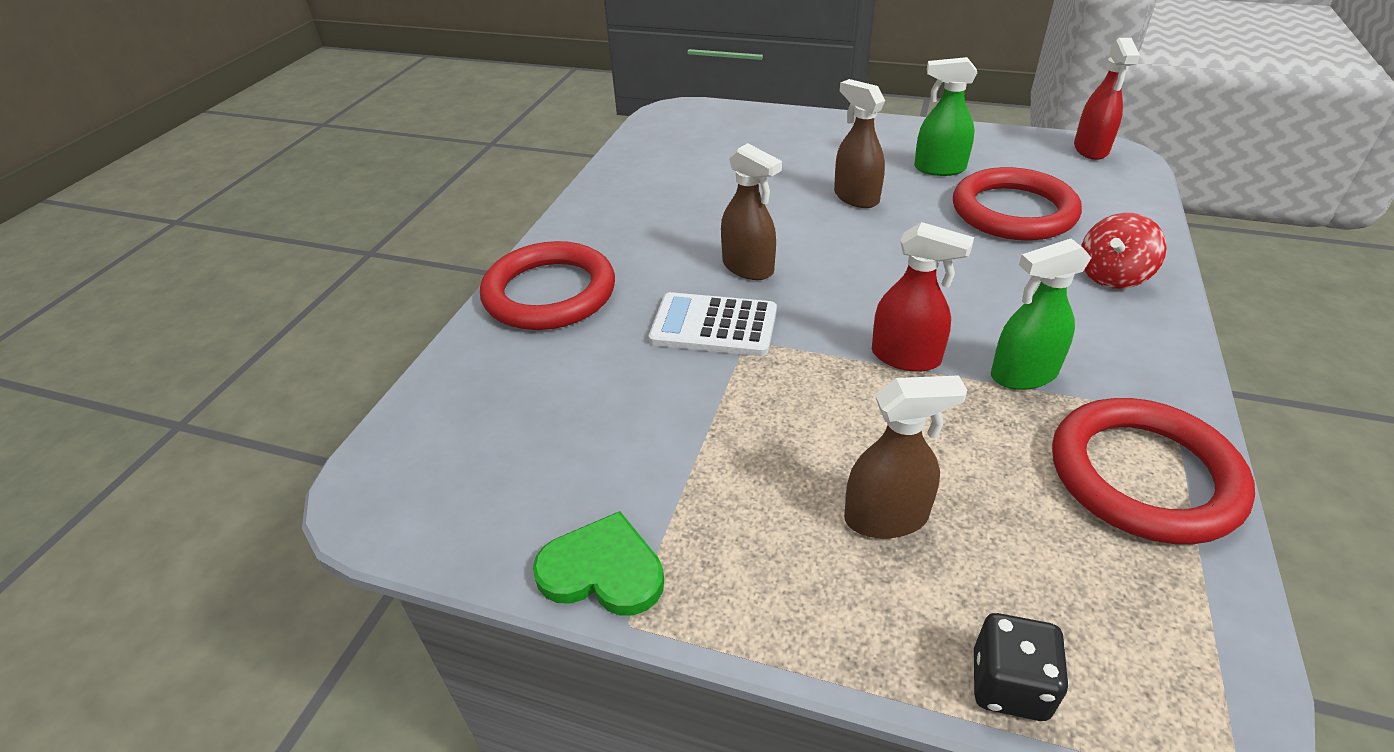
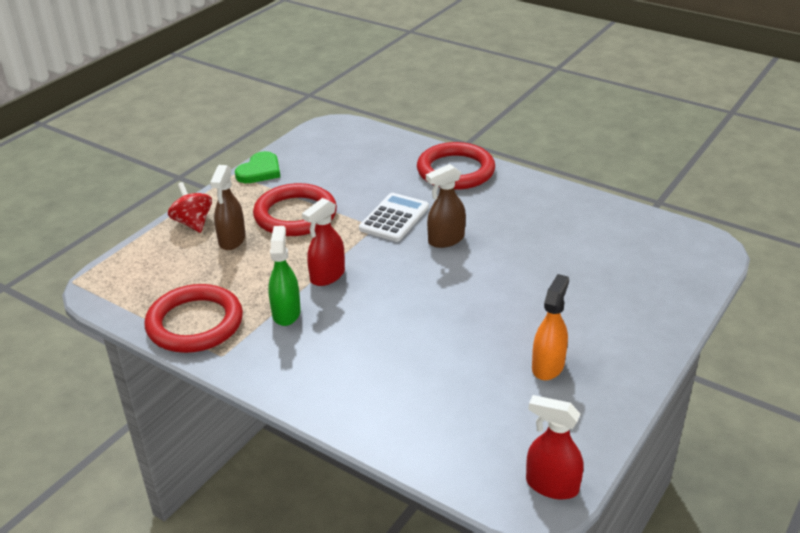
camera: 105 degrees right, 5 degrees down
brown spray bottle [834,79,885,208] -> none
green spray bottle [914,57,977,176] -> orange spray bottle [532,274,569,380]
red ring [953,167,1082,241] -> red ring moved to [253,183,337,236]
black dice [974,613,1069,721] -> none
red spinning top [1081,213,1167,289] -> red spinning top moved to [168,182,212,233]

